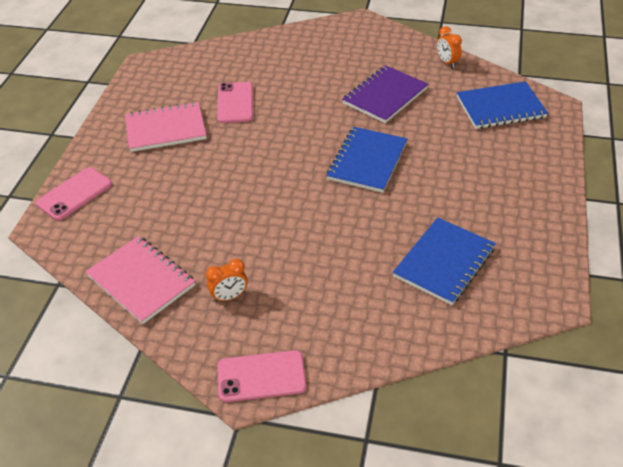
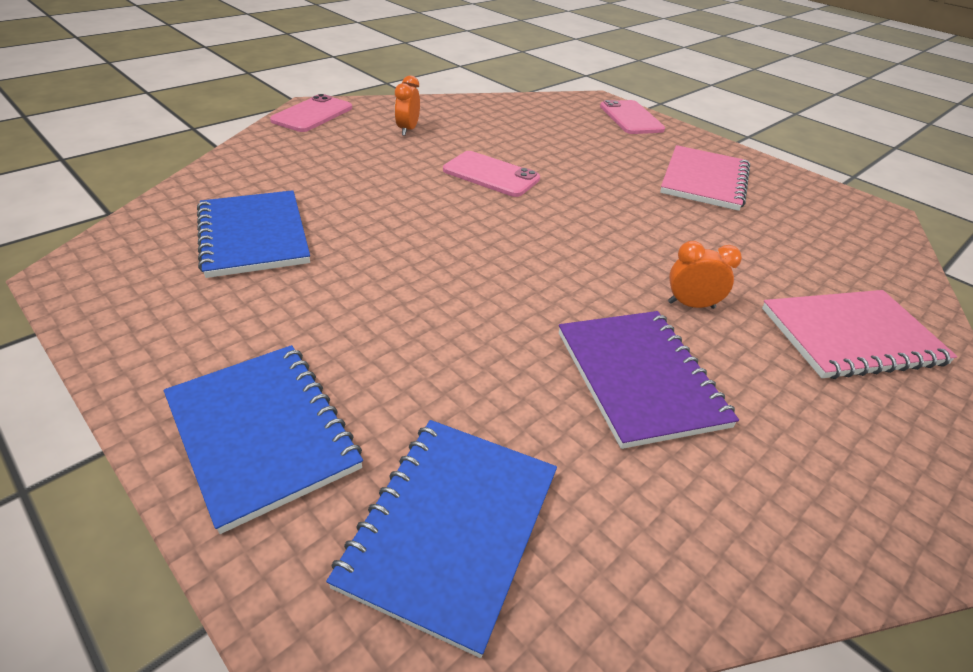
camera: 120 degrees right, 5 degrees down
pink notebook [85,236,195,324] -> pink notebook moved to [762,290,958,379]
pink phone [217,82,253,123] -> pink phone moved to [443,151,540,197]
blue notebook [327,127,407,193] -> blue notebook moved to [164,345,363,534]
orange clock [437,26,462,68] -> orange clock moved to [668,241,742,309]

